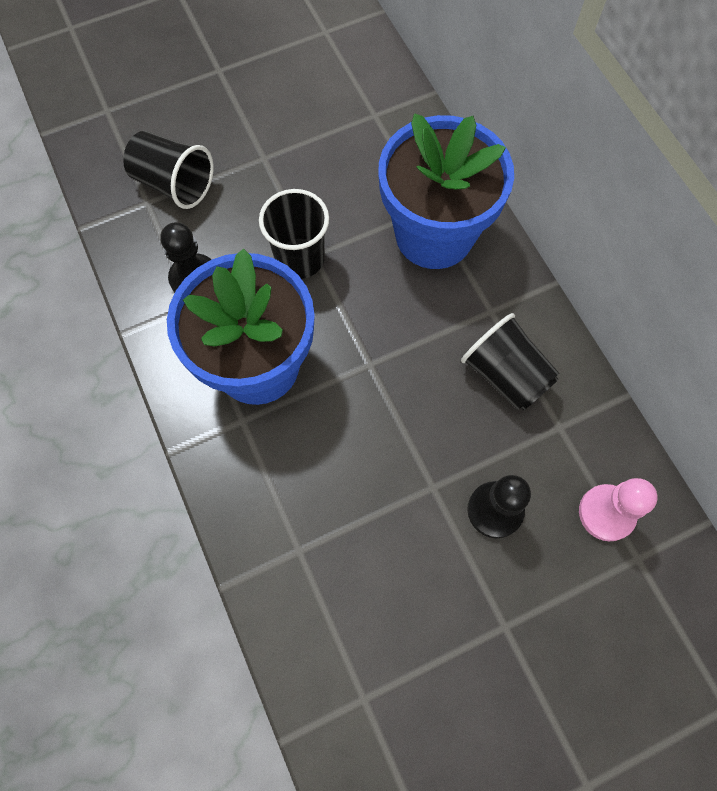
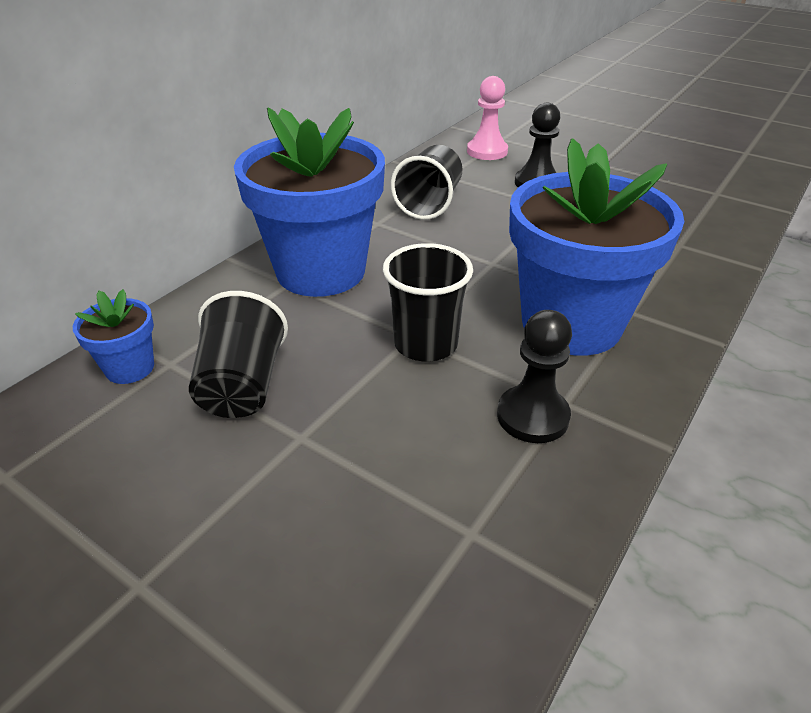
camera: 120 degrees left, 30 degrees down
black cup [123,131,214,209] -> black cup moved to [189,291,288,418]
none -> blue flower pot [73,289,154,384]

